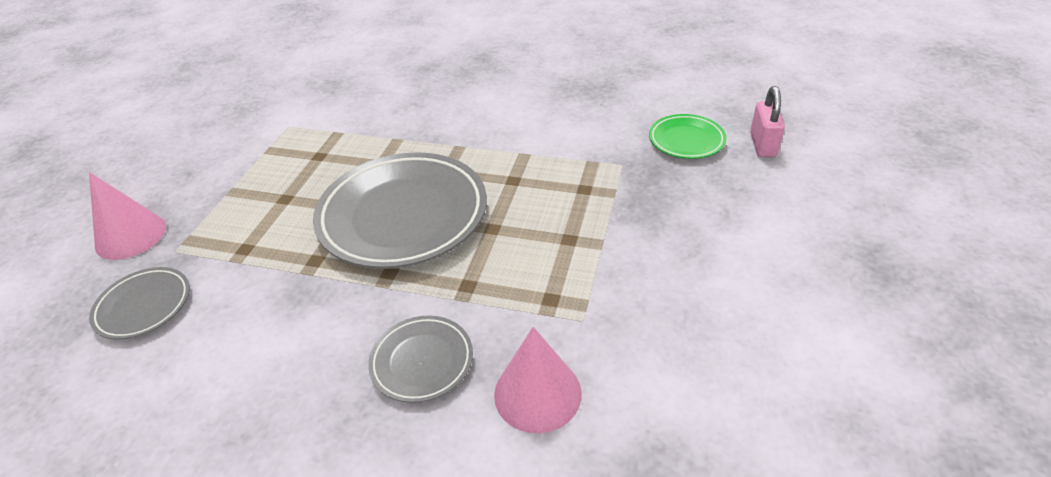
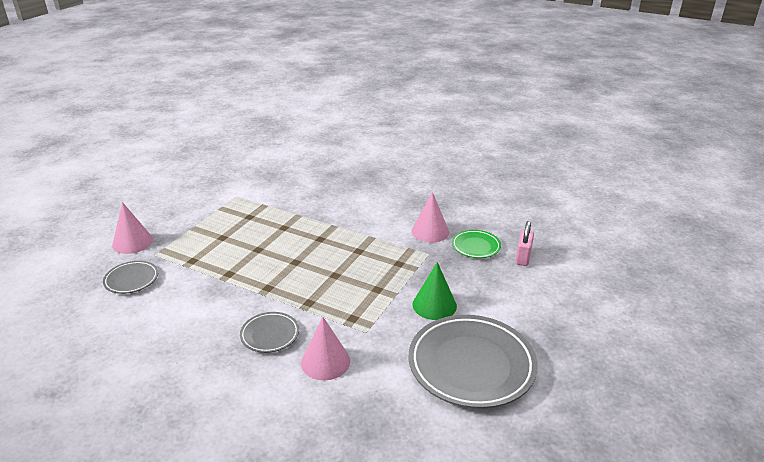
camera: 10 degrees right, 10 degrees down
grey plate [313,152,487,269] -> grey plate moved to [409,315,538,409]
none -> pink cone [411,192,449,243]
none -> green cone [413,262,457,320]

